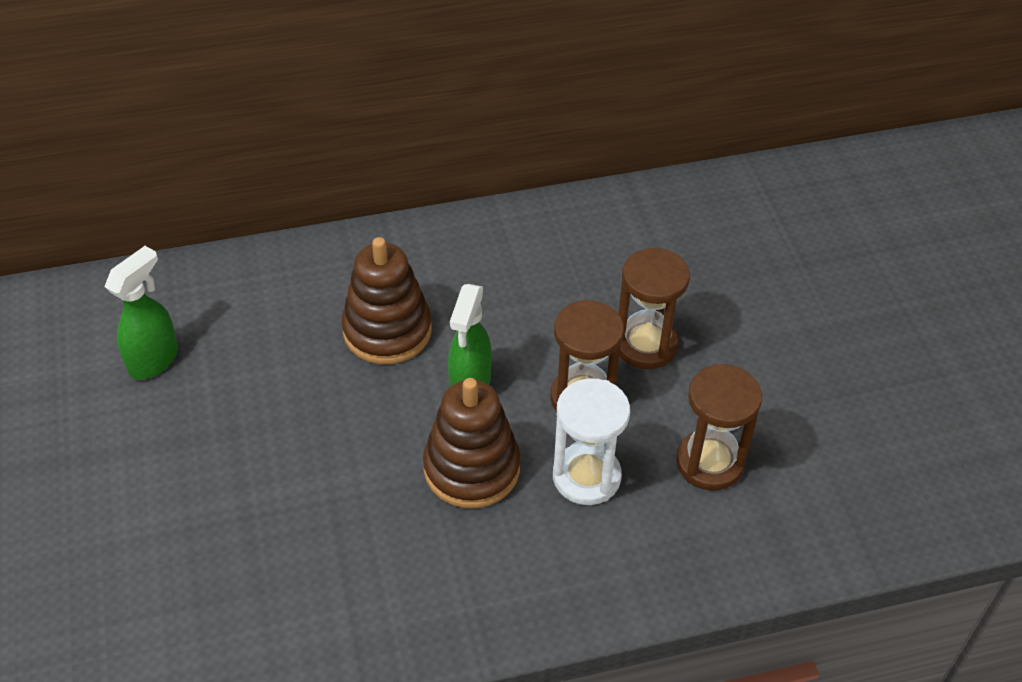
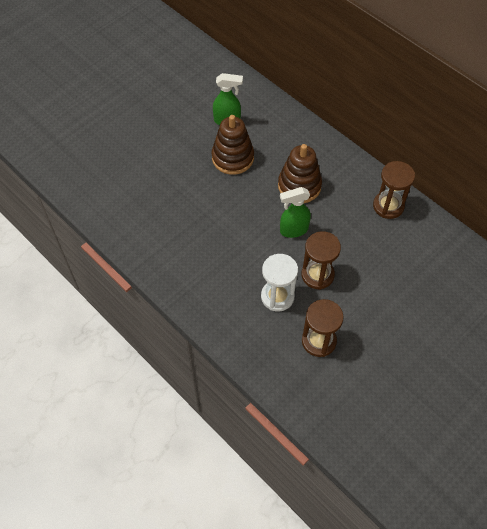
camera: 60 degrees right, 10 degrees up
brown stacking toy [423,378,521,508] -> brown stacking toy moved to [212,115,254,175]
brown hourglass [618,248,690,369] -> brown hourglass moved to [373,161,415,219]

